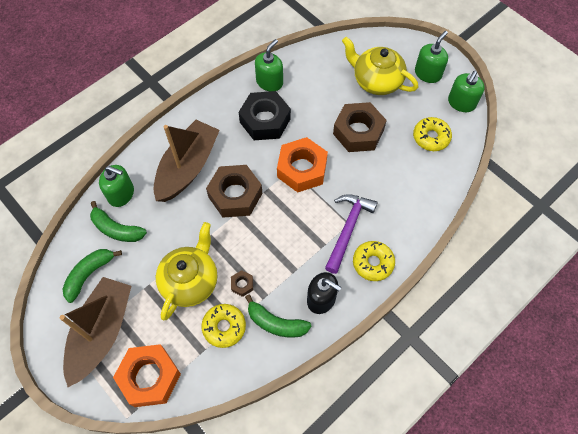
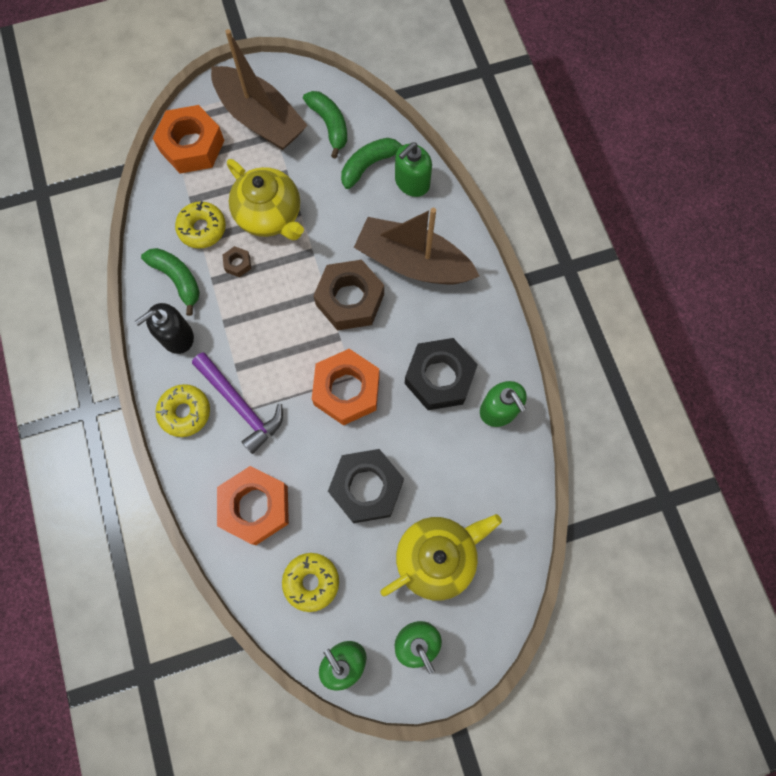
camera: 115 degrees right, 10 degrees up
brown boat [153,120,220,202] -> brown boat turned 150 degrees clockwise [354,208,479,284]
green banana [245,295,312,338] -> green banana turned 90 degrees clockwise [141,248,200,316]
brown nut [333,102,387,152] -> black nut [328,449,404,523]
none -> orange nut [217,466,289,545]

